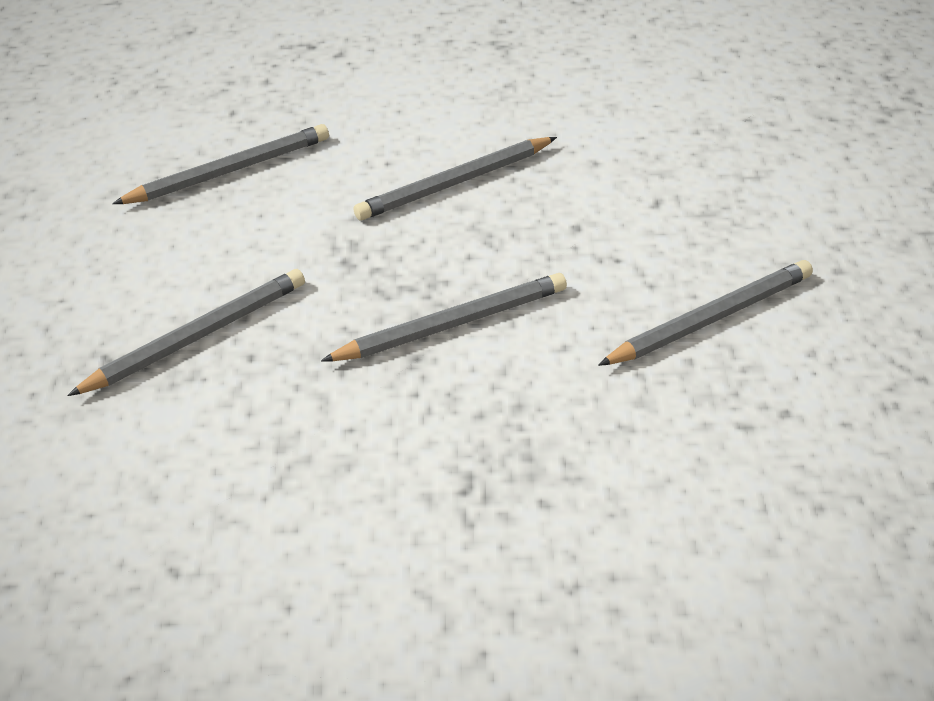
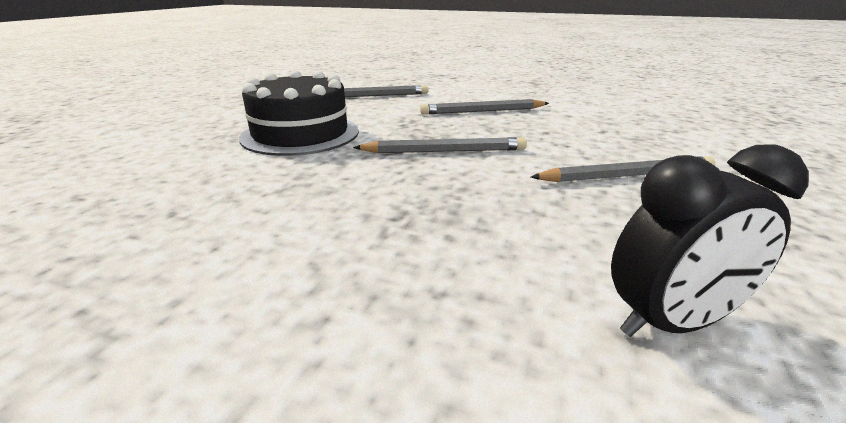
camera: 20 degrees right, 15 degrees down
grey pencil [67,269,305,396] -> black cake [239,70,359,156]
none -> black clock [611,144,809,337]

